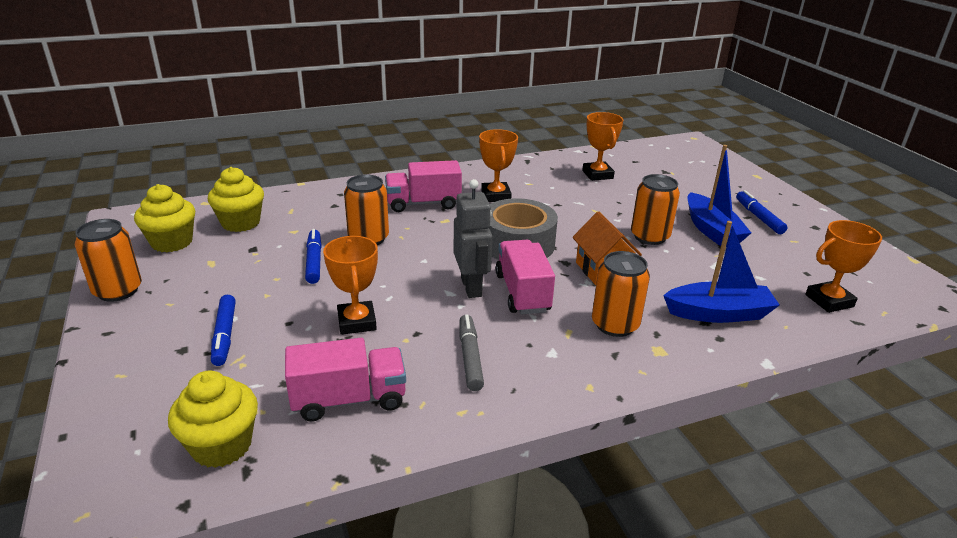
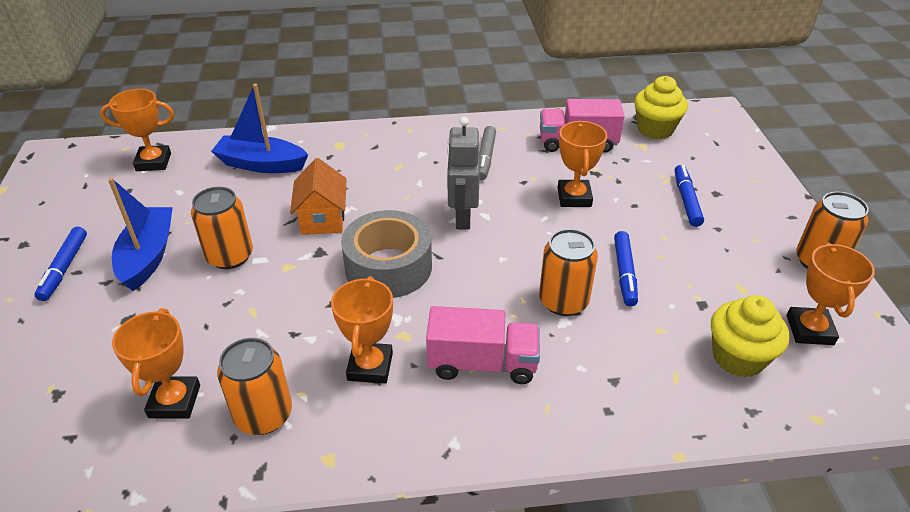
camera: 165 degrees left, 10 degrees up
yellow cupcake [134,184,195,253] -> orange trophy [787,242,875,345]
pink truck [495,240,555,314] -> none
orange can [592,251,650,337] -> orange can moved to [217,338,292,435]

